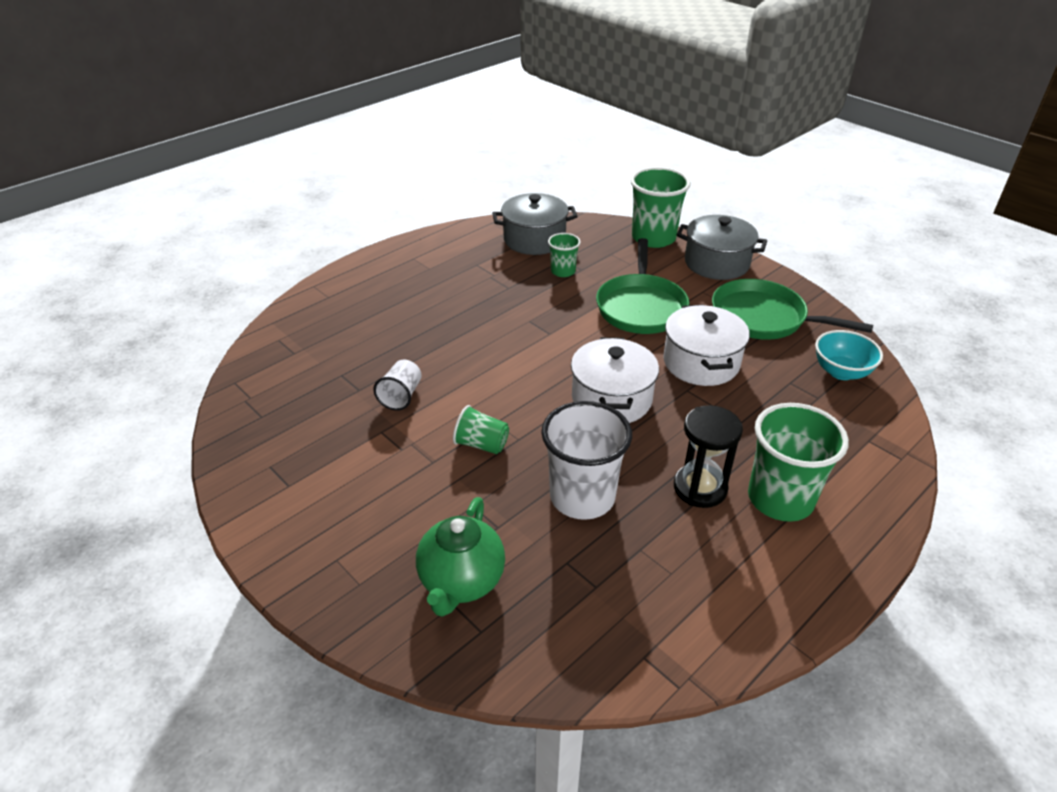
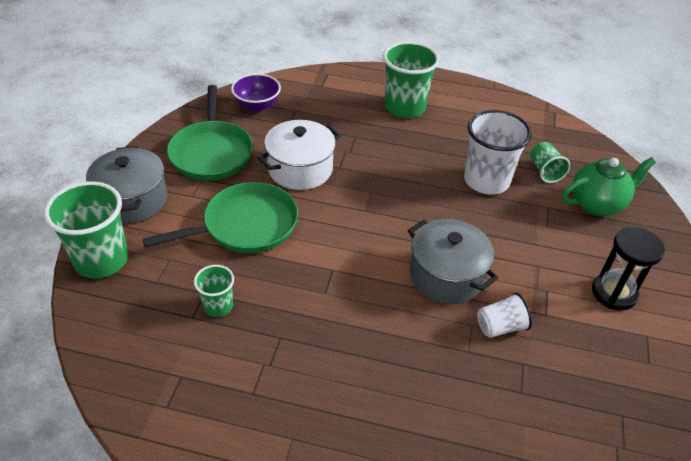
camera: 125 degrees left, 5 degrees up
green cup [453,405,509,454] -> green cup moved to [530,142,571,183]
grey pot [492,193,578,255] -> grey pot moved to [408,219,498,304]
white pot [571,337,659,423] -> none
black hourglass [674,405,743,508] -> black hourglass moved to [592,227,665,311]
turquoise bowl [815,330,883,380] -> purple bowl [231,73,281,112]

